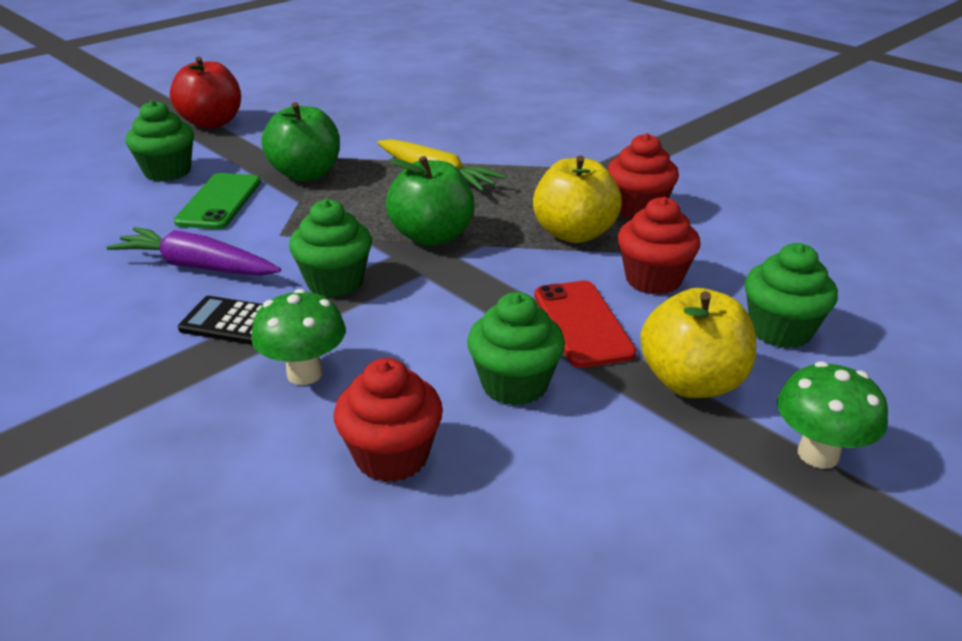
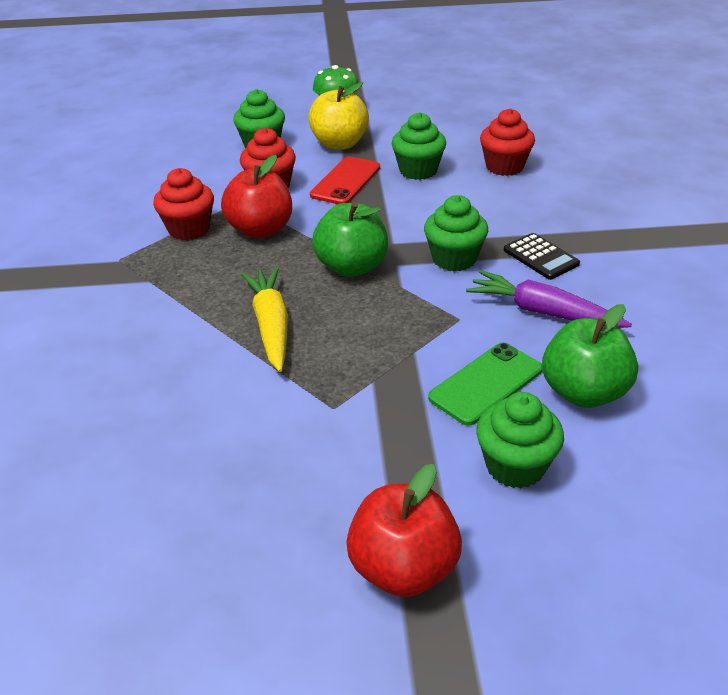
camera: 140 degrees left, 5 degrees up
purple carrot [106,227,281,276] -> purple carrot turned 150 degrees clockwise [466,270,632,328]
green mushroom [251,289,346,385] -> none
green apple [262,102,340,182] -> green apple moved to [542,304,638,408]
yellow apple [533,155,622,243] -> red apple [221,155,292,238]

